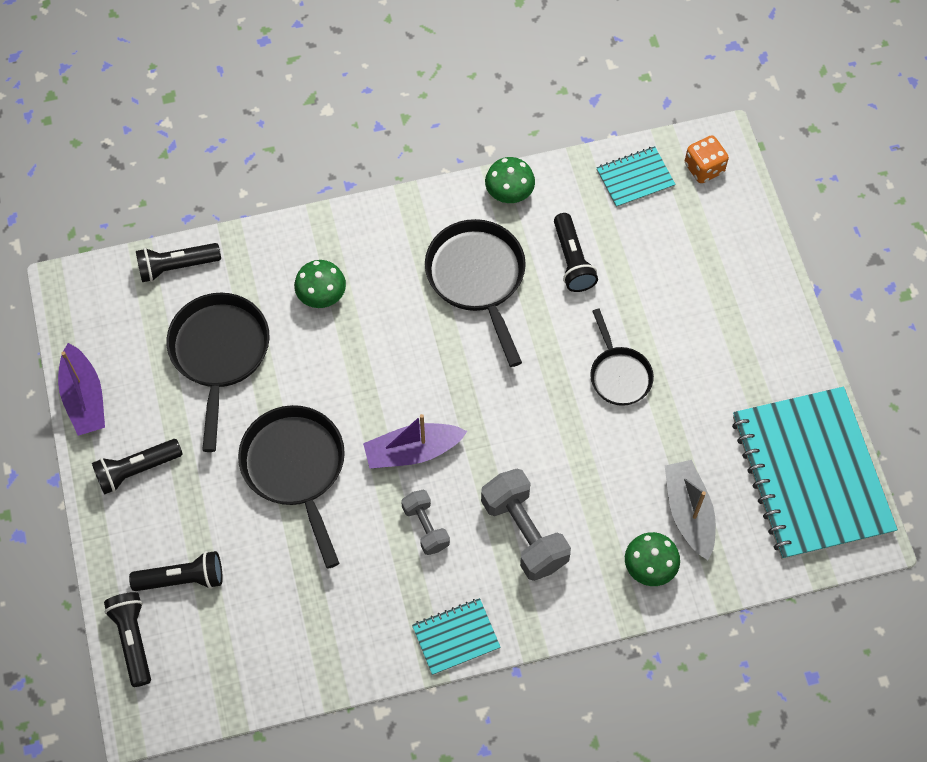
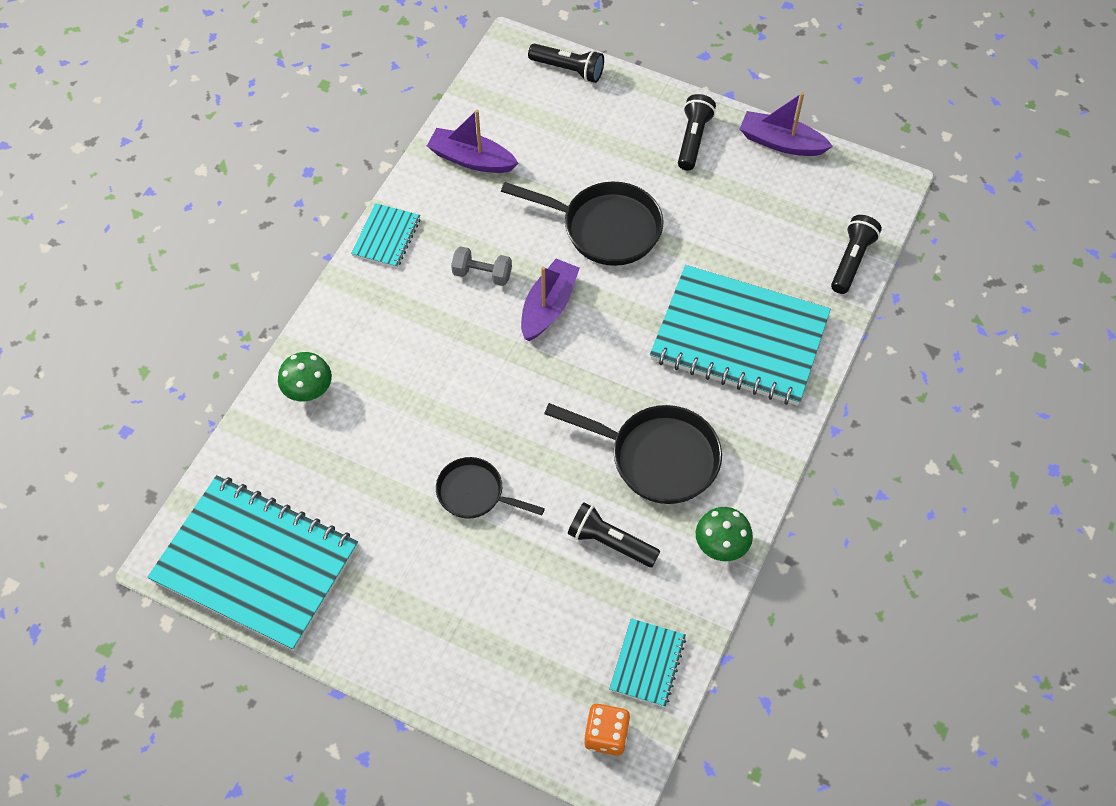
camera: 130 degrees right, 5 degrees down
black flashlight [129,551,223,591] -> none
black pan [166,293,270,452] -> none
green mushroom [294,260,346,308] -> turquoise notebook [650,265,831,406]
grey dumbbell [481,469,571,581] -> none
grey boat [665,460,716,560] -> none
none -> purple boat [427,110,518,173]

